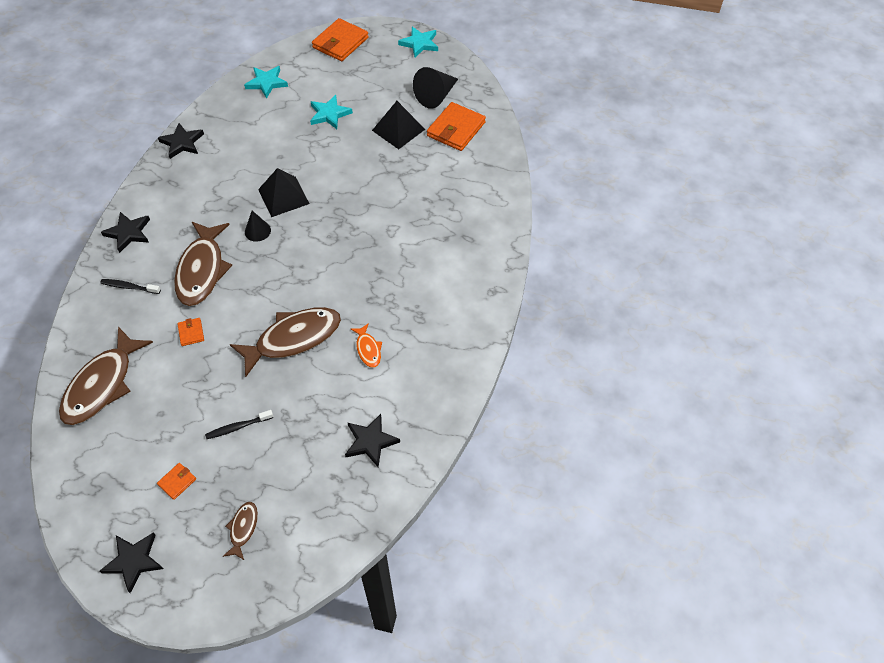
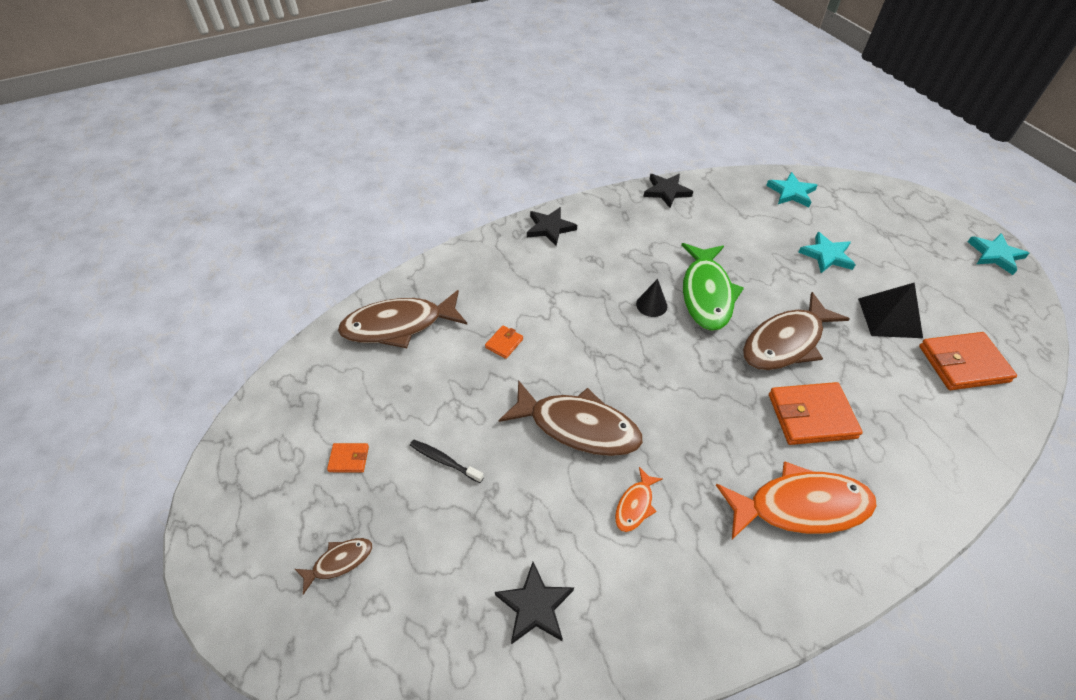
camera: 50 degrees right, 5 degrees down
black toothbrush [100,279,161,294] -> none
black star [100,532,163,593] -> none
brown fish [174,222,232,306] -> brown fish moved to [743,292,850,370]
black pyramid [258,168,309,217] -> green fish [682,243,744,331]
orange wallet [312,18,369,61] -> orange wallet moved to [769,382,863,445]
black cone [413,67,458,109] -> none
none -> orange fish [716,461,877,539]

